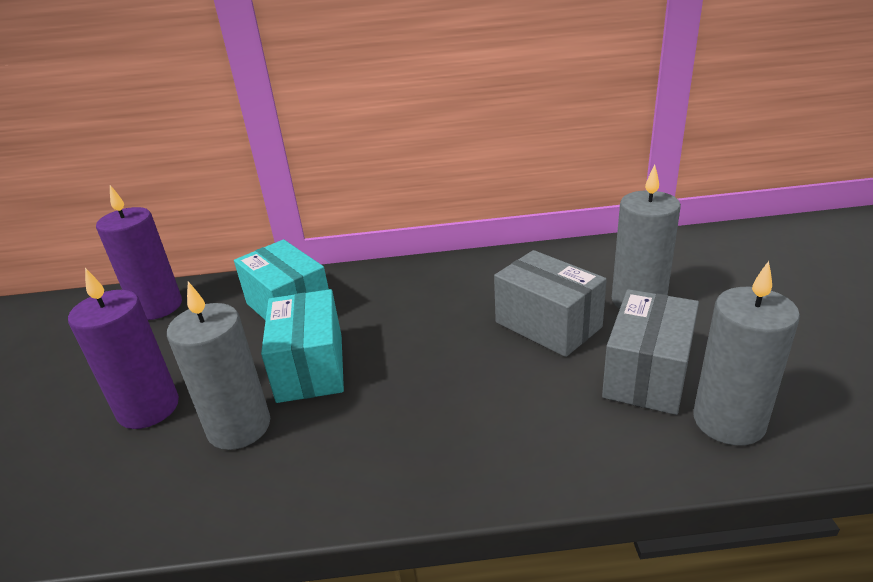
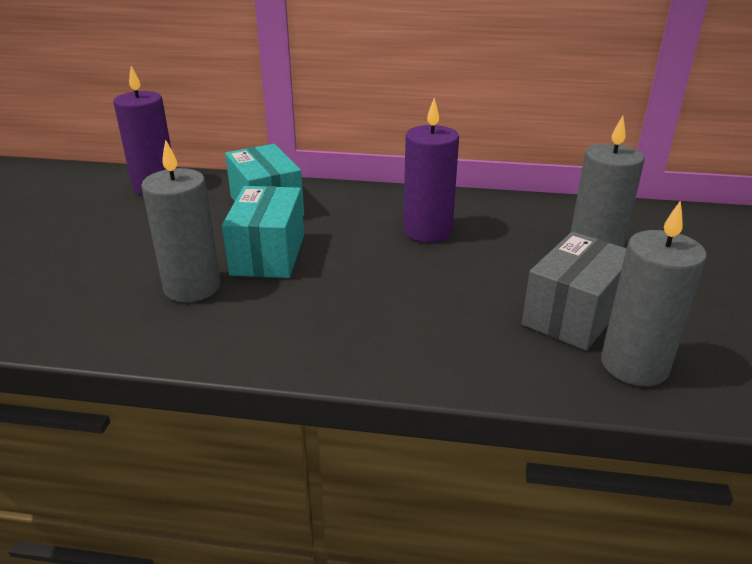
camera: 10 degrees right, 0 degrees up
purple candle [68,268,179,429] -> purple candle moved to [403,98,459,243]
grey box [494,250,607,357] -> none

